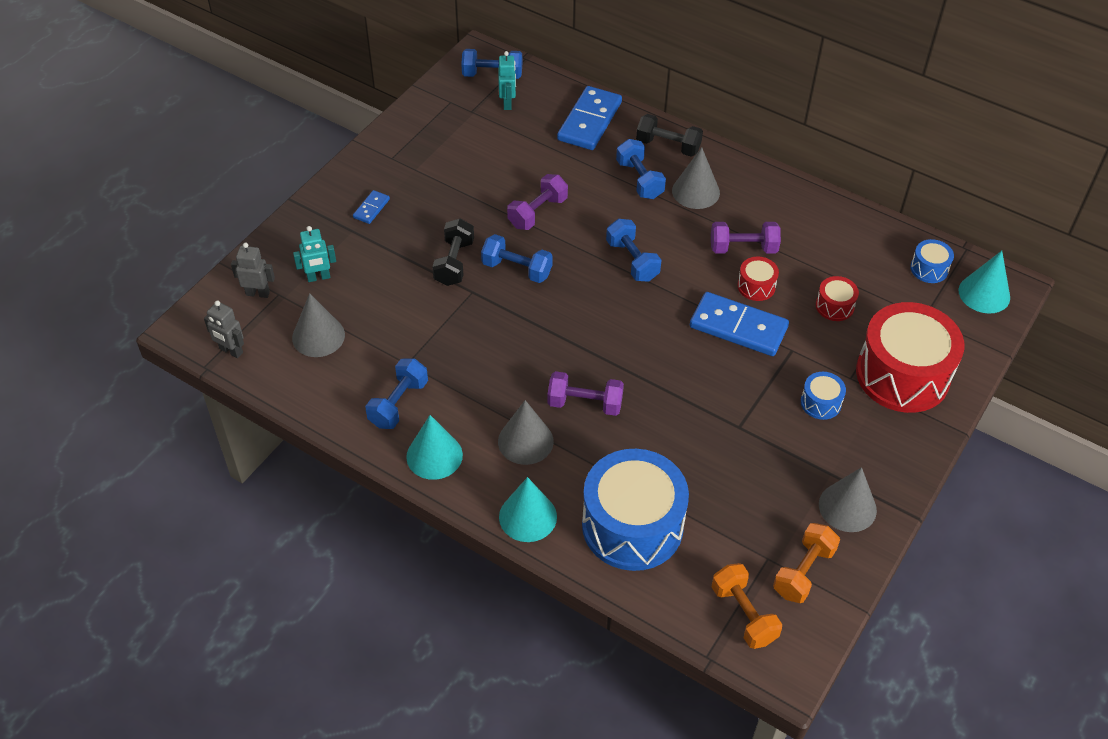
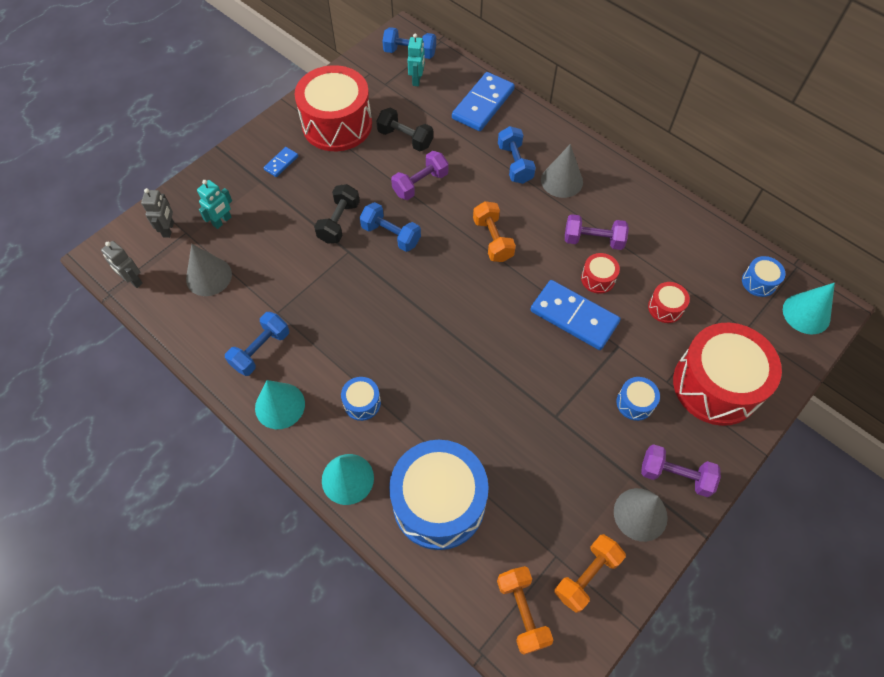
camera: 10 degrees right, 10 degrees up
grey robot [231,243,275,298] -> grey robot turned 75 degrees clockwise [141,188,174,238]
turquoise robot [293,226,336,282] -> turquoise robot turned 45 degrees counterclockwise [197,180,232,229]
grey cone [498,400,554,465] -> blue drum [341,377,381,421]
purple dumbbell [547,371,624,416] -> purple dumbbell moved to [641,444,721,497]
blue dumbbell [606,219,661,282] -> orange dumbbell [473,201,516,262]
black dumbbell [636,114,703,157] -> black dumbbell moved to [376,108,433,151]
none -> red drum [295,65,372,151]

